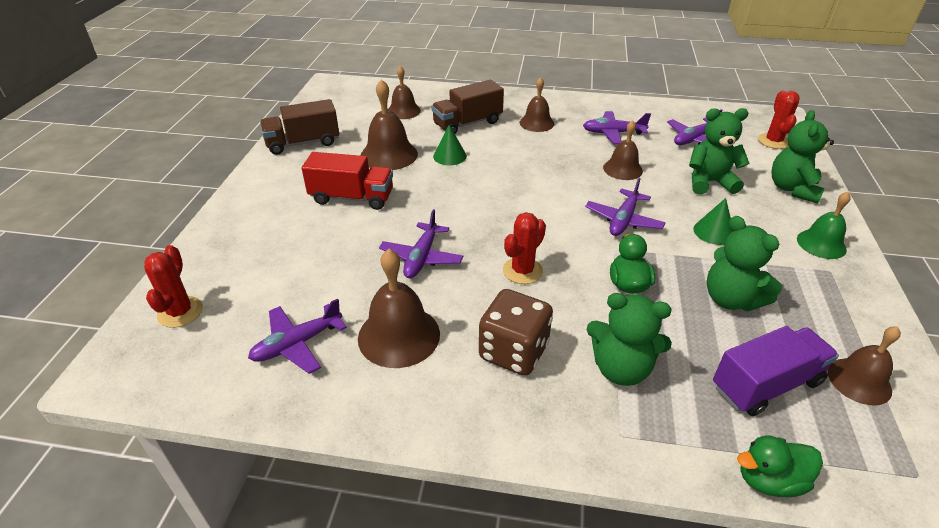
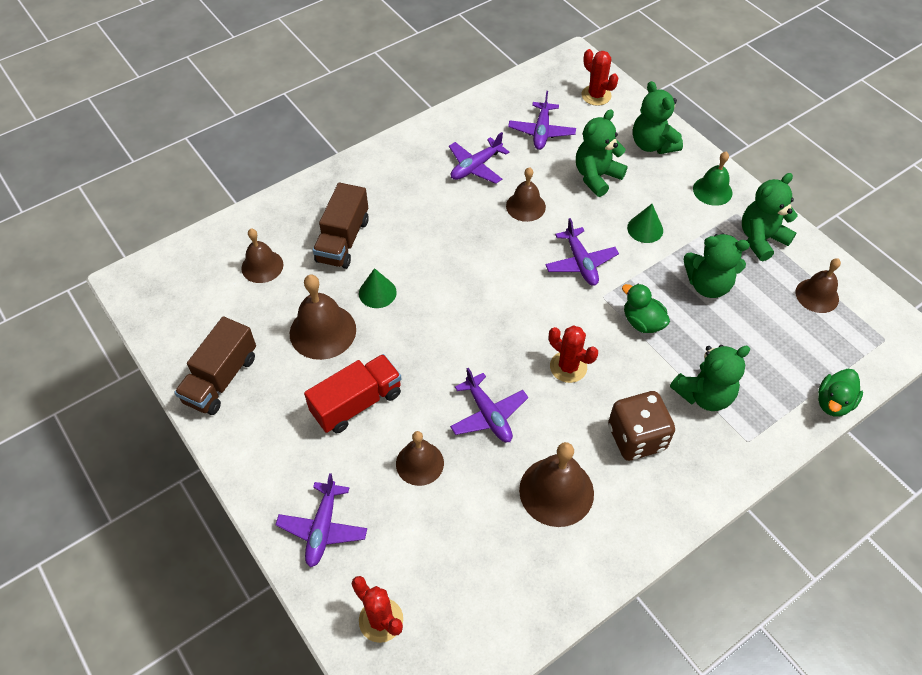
camera: 45 degrees left, 15 degrees up
purple plane [248,299,347,374] -> purple plane moved to [276,473,367,567]
red cactus [503,212,546,284] -> red cactus turned 45 degrees counterclockwise [549,326,598,383]
brown bell [520,77,554,132] -> brown bell moved to [396,431,444,486]
purple truck [713,326,839,416] -> none
none -> green teddy bear [742,173,798,261]

